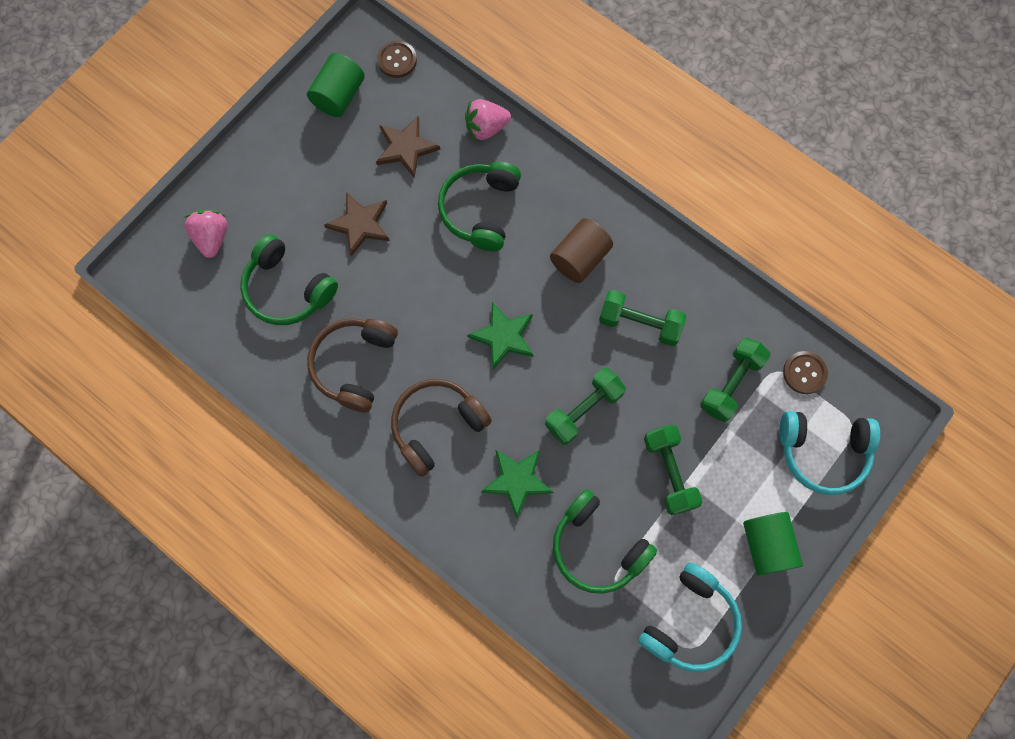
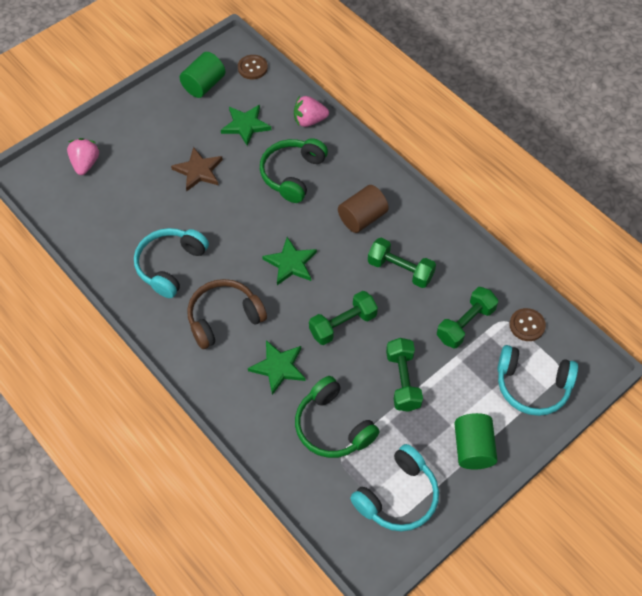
camera: 10 degrees right, 15 degrees down
green headphones [240,234,338,325] -> none
brown headphones [307,318,398,412] -> turquoise headphones [134,228,209,298]
brown star [376,116,440,178] -> green star [221,105,271,146]

